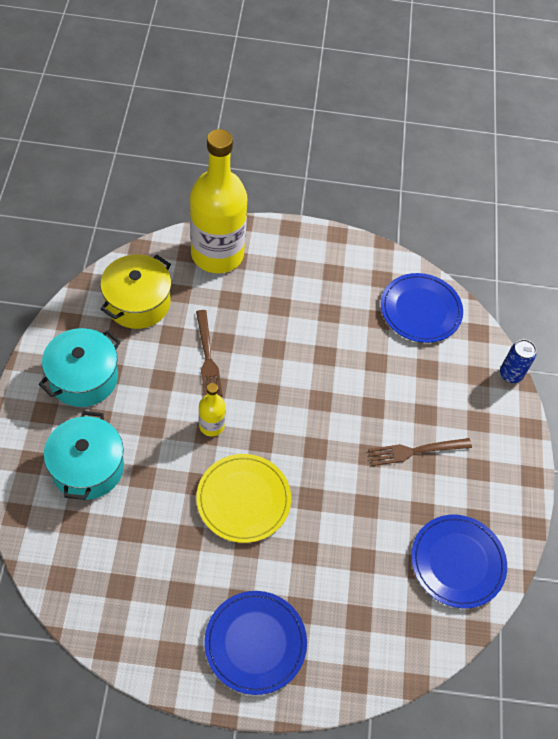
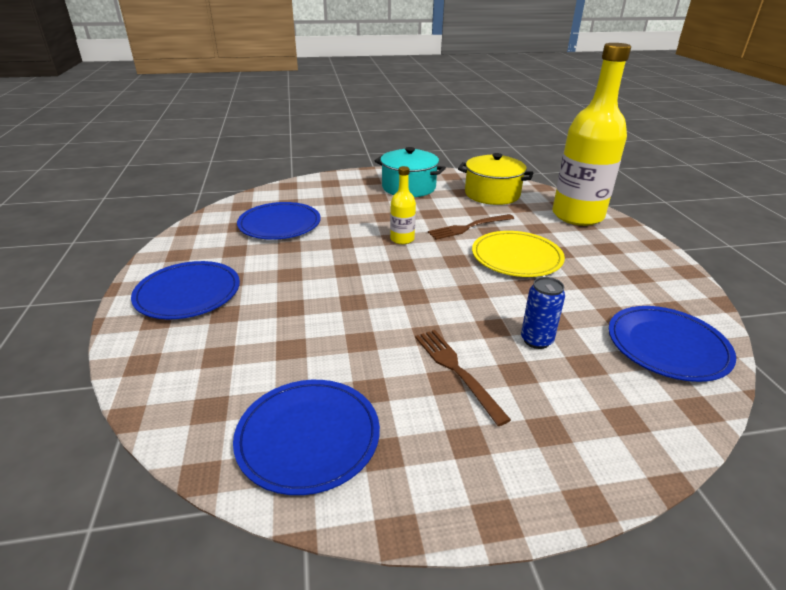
camera: 80 degrees right, 25 degrees down
turquoise pot [44,411,124,500] -> none
yellow plate [196,454,291,543] -> yellow plate moved to [472,231,565,277]
blue can [500,339,536,383] -> blue can moved to [521,277,565,349]
none -> blue plate [237,202,321,240]

